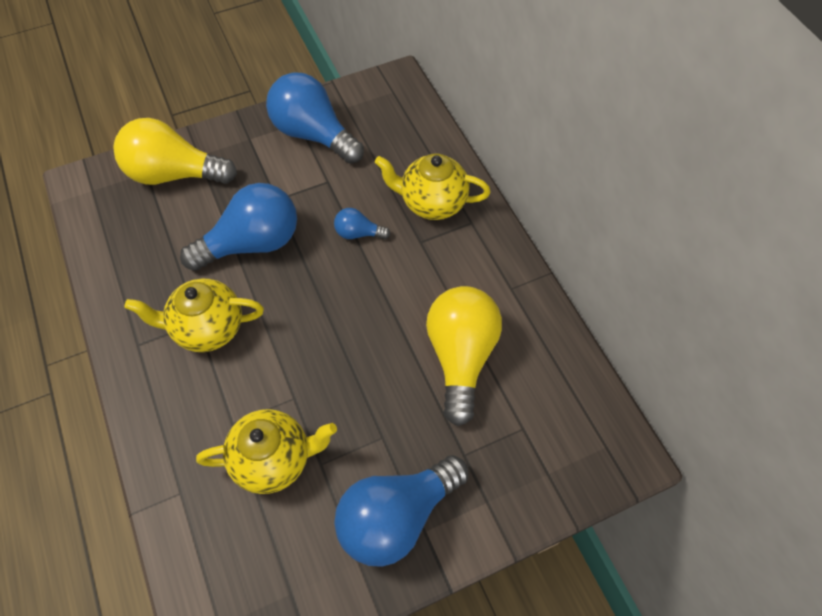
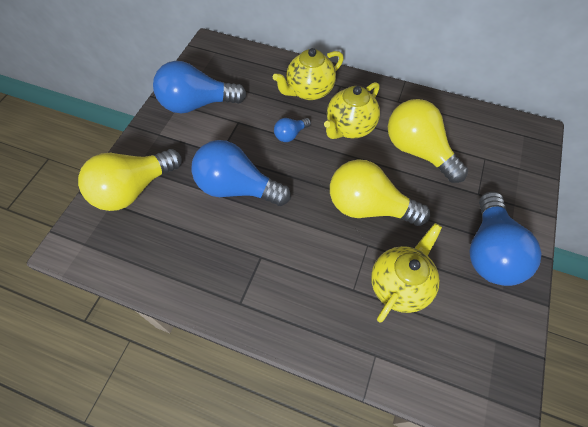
camera: 45 degrees left, 0 degrees up
yellow teapot [124,279,264,352] -> yellow teapot moved to [324,82,380,139]
blue light bulb [180,183,297,271] -> blue light bulb turned 90 degrees counterclockwise [191,140,291,206]
none -> yellow light bulb [330,159,430,226]

